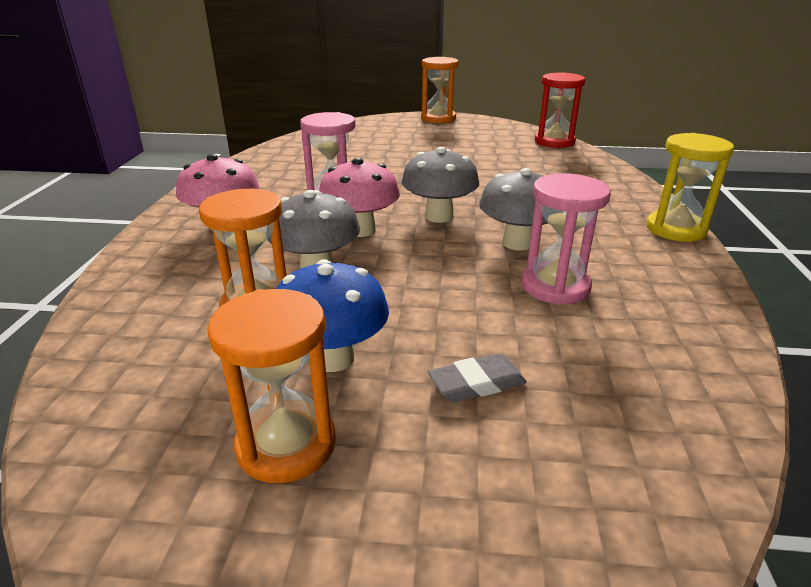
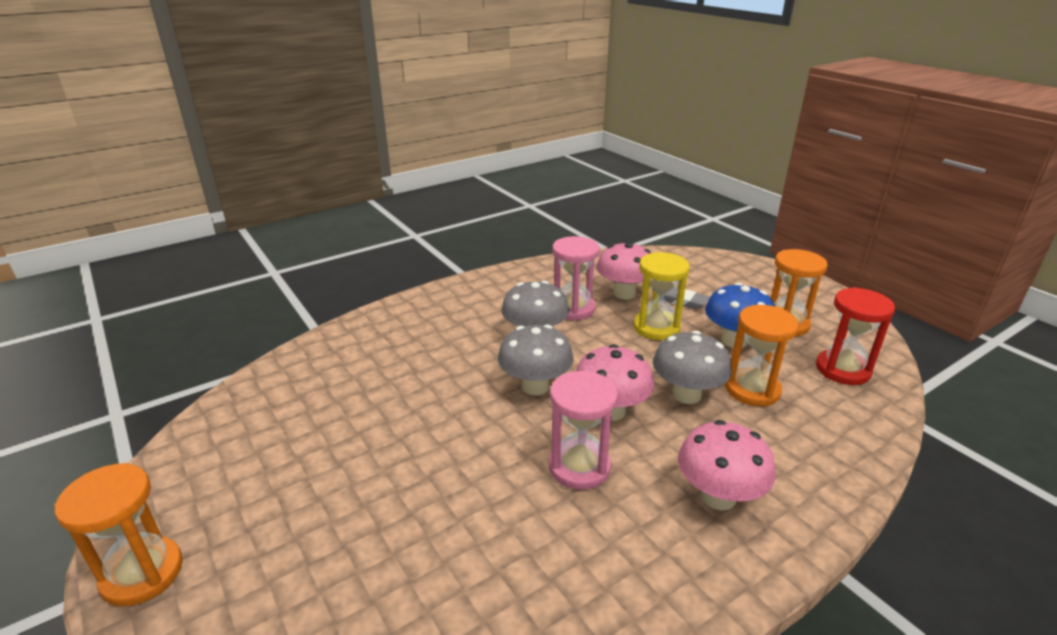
camera: 130 degrees left, 0 degrees up
red hourglass [535,72,585,148] -> red hourglass moved to [816,287,895,385]
yellow hourglass [646,133,734,242] -> yellow hourglass moved to [633,252,690,340]
none -> pink mushroom [596,242,651,299]

